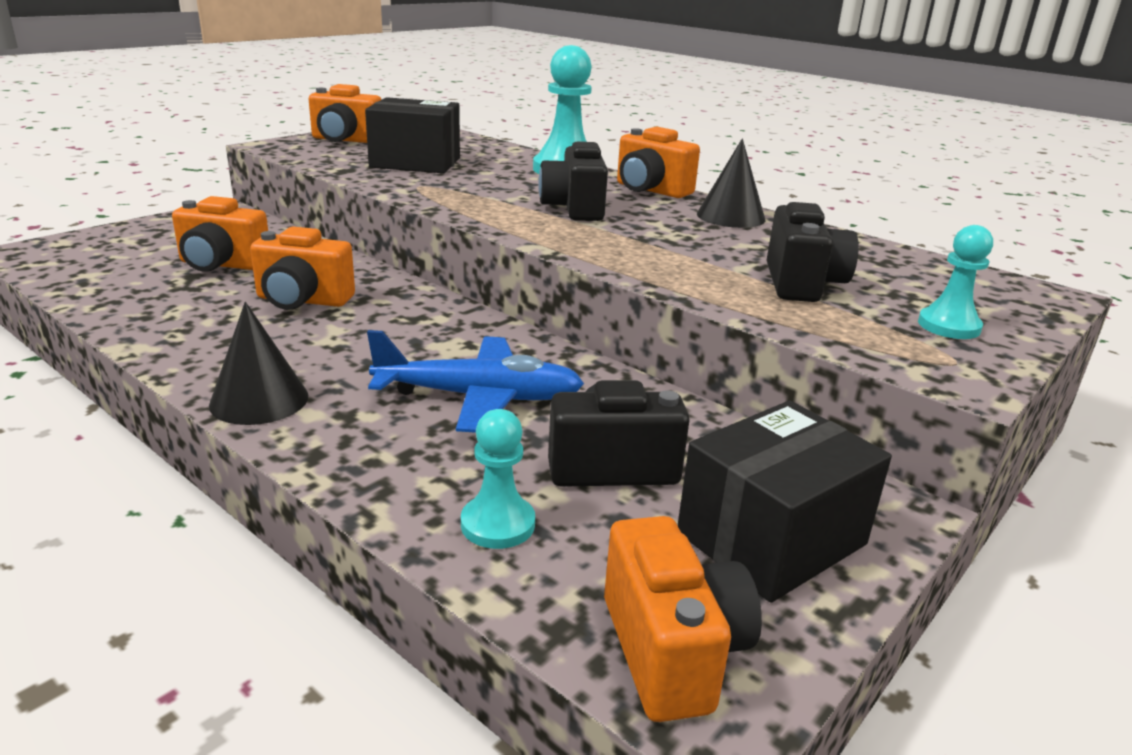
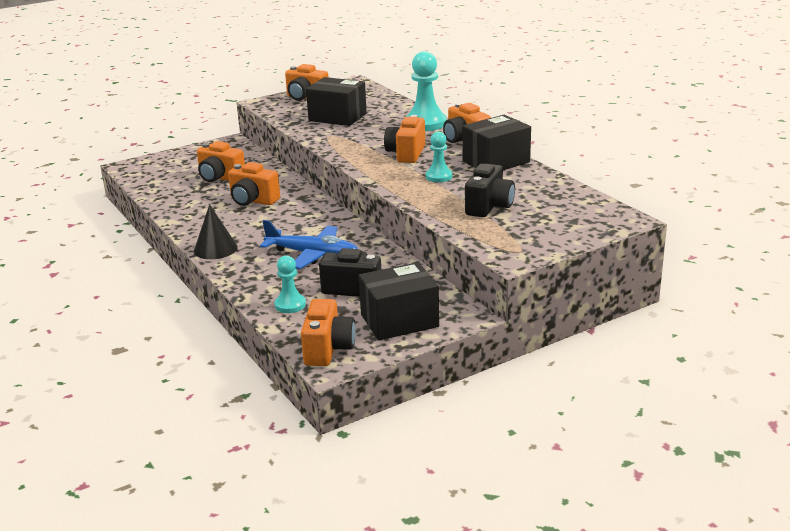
camera: 20 degrees right, 0 degrees up
black camera [538,141,608,221] -> orange camera [384,115,425,163]
black cone [697,139,765,228] -> black box [462,115,531,170]
turquoise pawn [918,225,993,339] -> turquoise pawn moved to [426,131,453,182]

